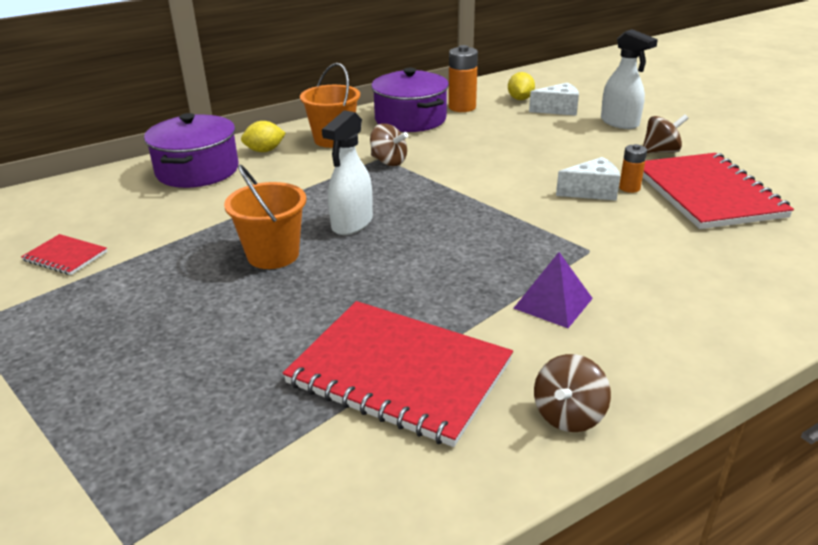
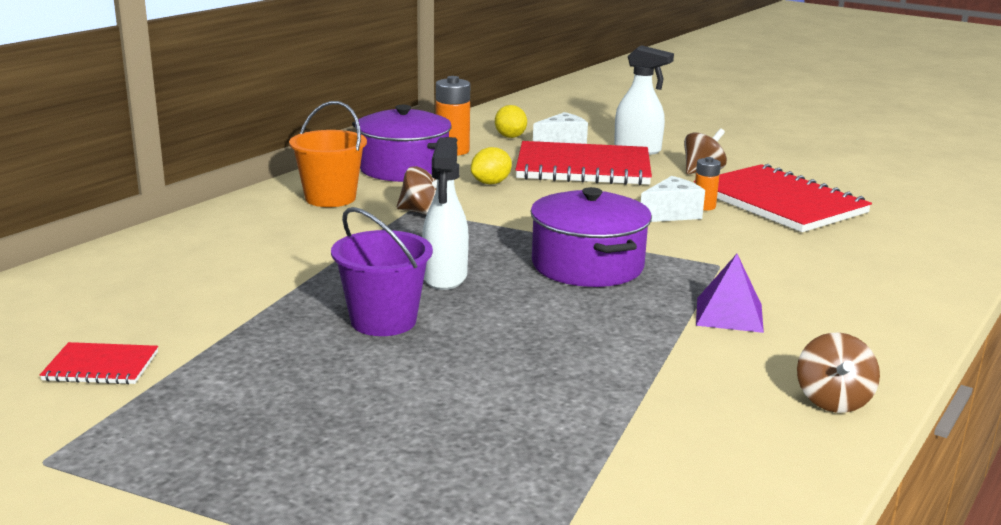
camera: 25 degrees left, 10 degrees down
purple pot [144,113,238,188] -> purple pot moved to [530,187,652,287]
orange bucket [224,164,306,269] -> purple bucket [331,207,433,336]
yellow lemon [241,121,286,152] -> yellow lemon moved to [471,147,512,184]
red notebook [283,301,513,447] -> red notebook moved to [515,141,652,185]

